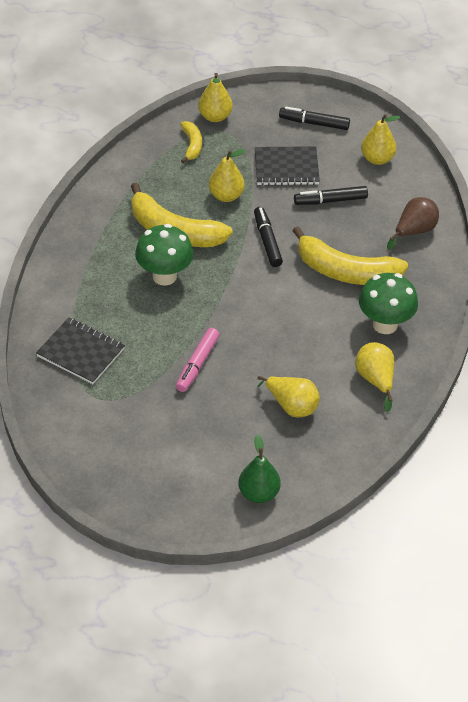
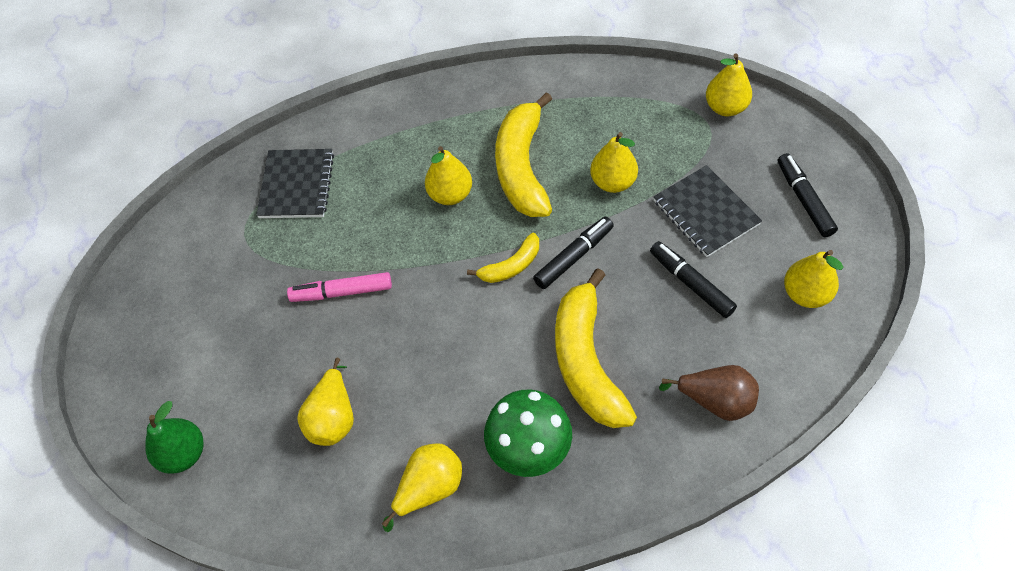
camera: 65 degrees right, 10 degrees up
green mushroom [135,224,194,286] -> yellow pear [425,146,472,205]
yellow banana [180,121,202,163] -> yellow banana moved to [467,233,539,283]

